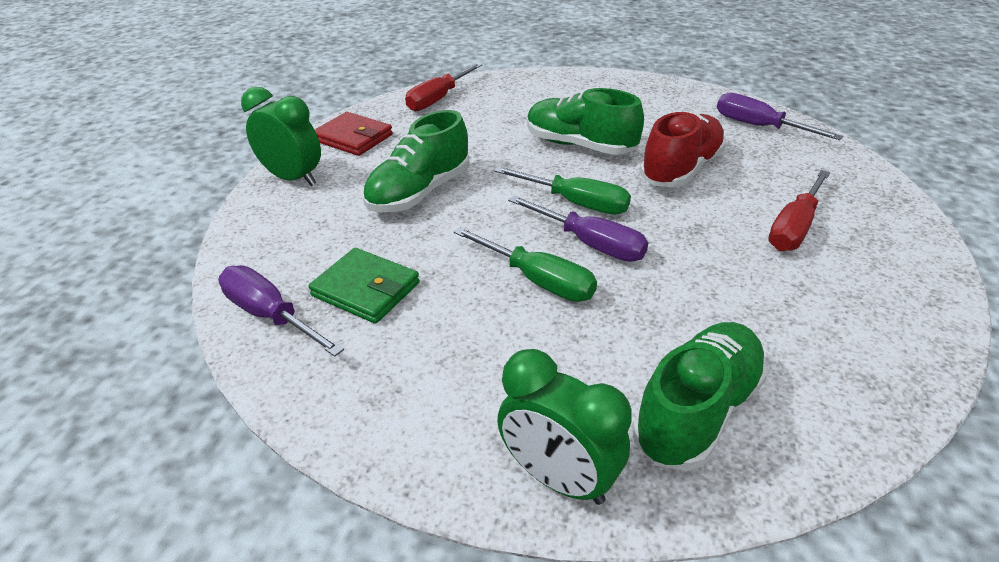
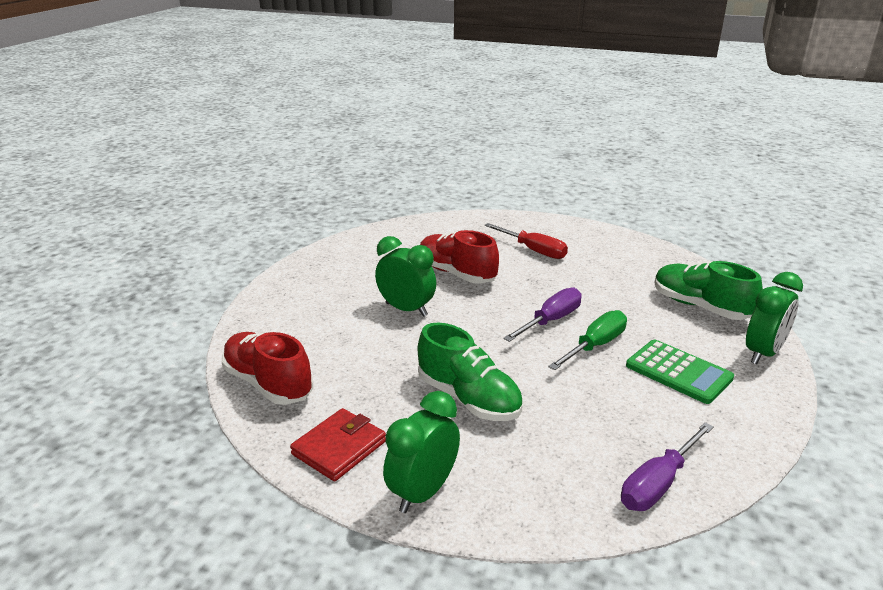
camera: 85 degrees left, 10 degrees down
green wallet [309,248,420,324] -> none
red screwdriver [405,63,482,111] -> red shoe [222,332,313,405]
green screwdriver [494,166,631,215] -> none
green shoe [527,88,644,155] -> green clock [375,236,436,317]
purple screwdriver [717,93,843,140] -> none
none -> green calculator [626,339,734,404]

